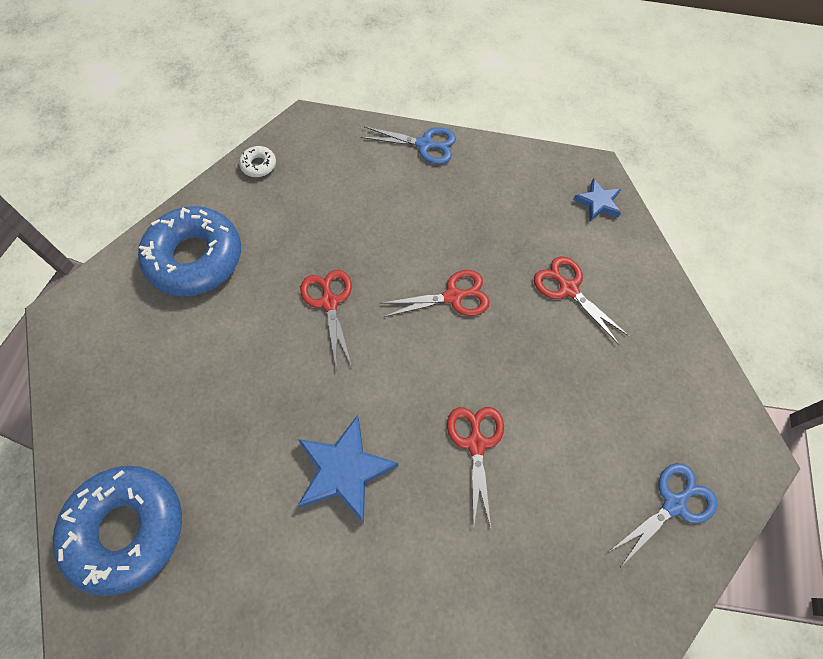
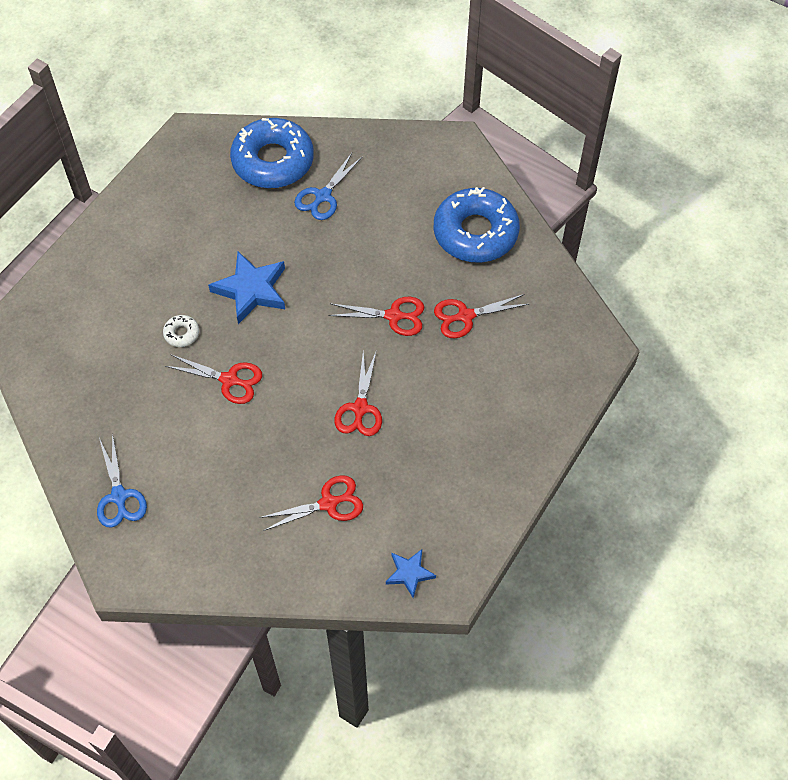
camera: 110 degrees right, 5 degrees down
white donut [239,146,276,177] -> white donut moved to [163,315,199,347]
blue scissors [361,126,456,164] -> blue scissors moved to [294,153,362,220]
none -> red scissors [434,294,529,339]

